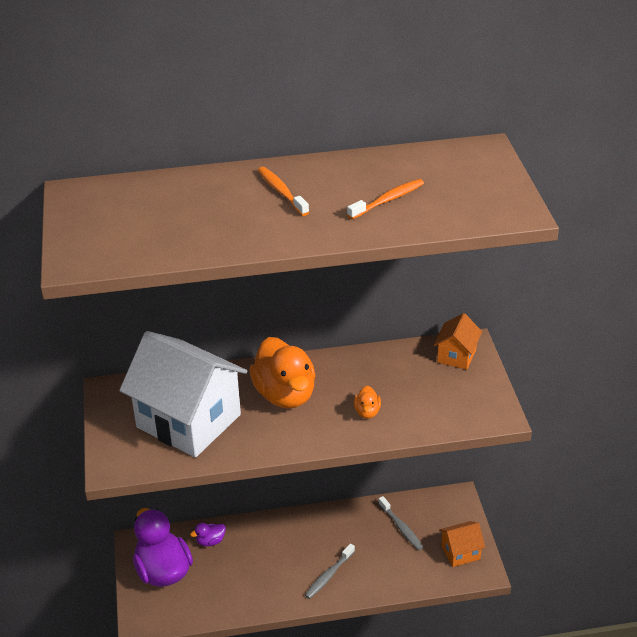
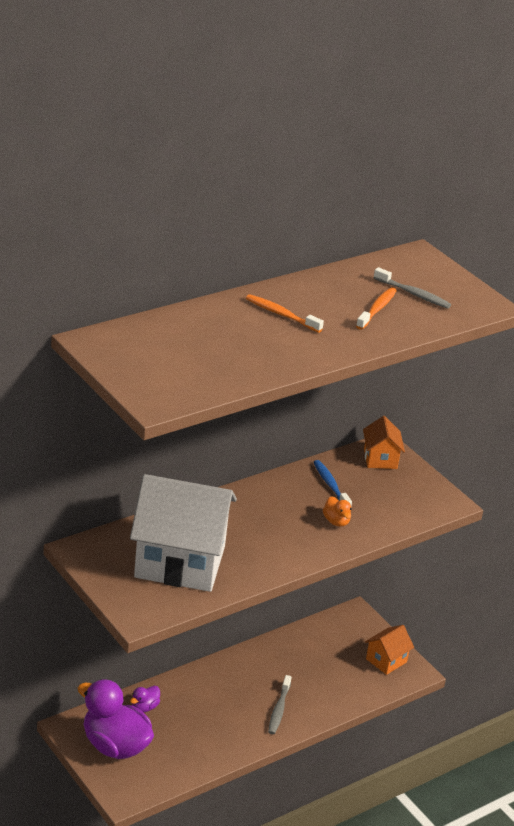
camera: 30 degrees left, 5 degrees down
orange duck [249,337,315,409] -> none
grey toothbrush [378,496,423,550] -> grey toothbrush moved to [374,267,451,309]
none -> blue toothbrush [313,460,352,506]

